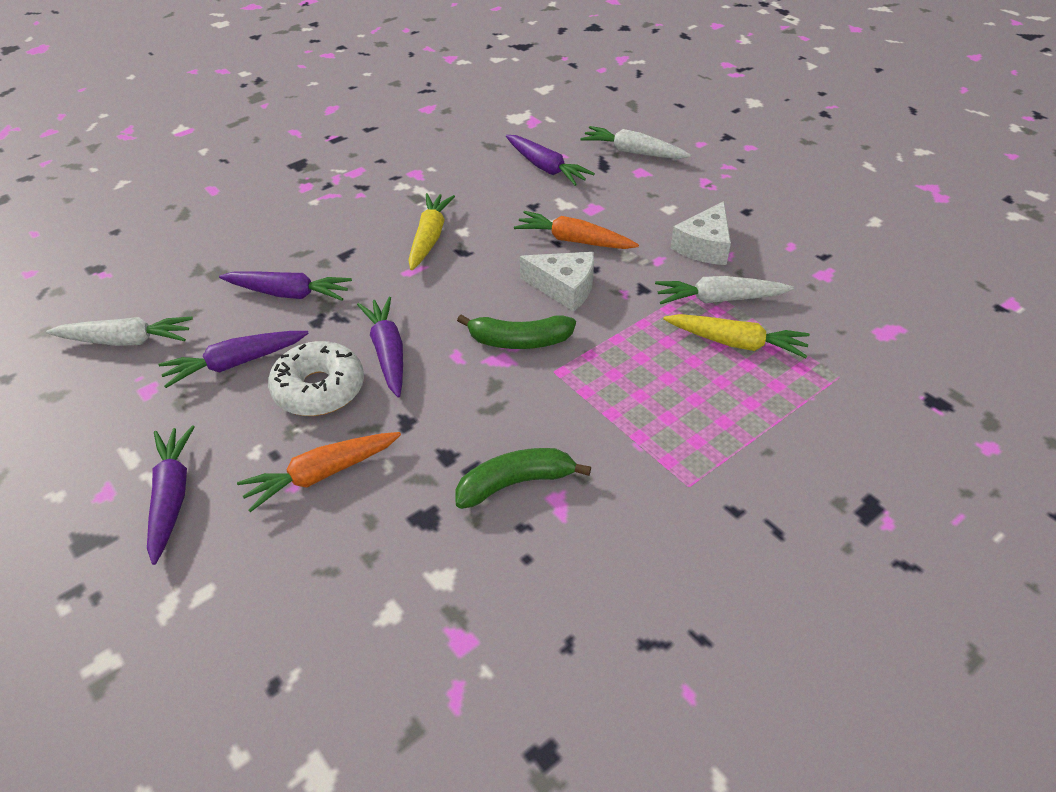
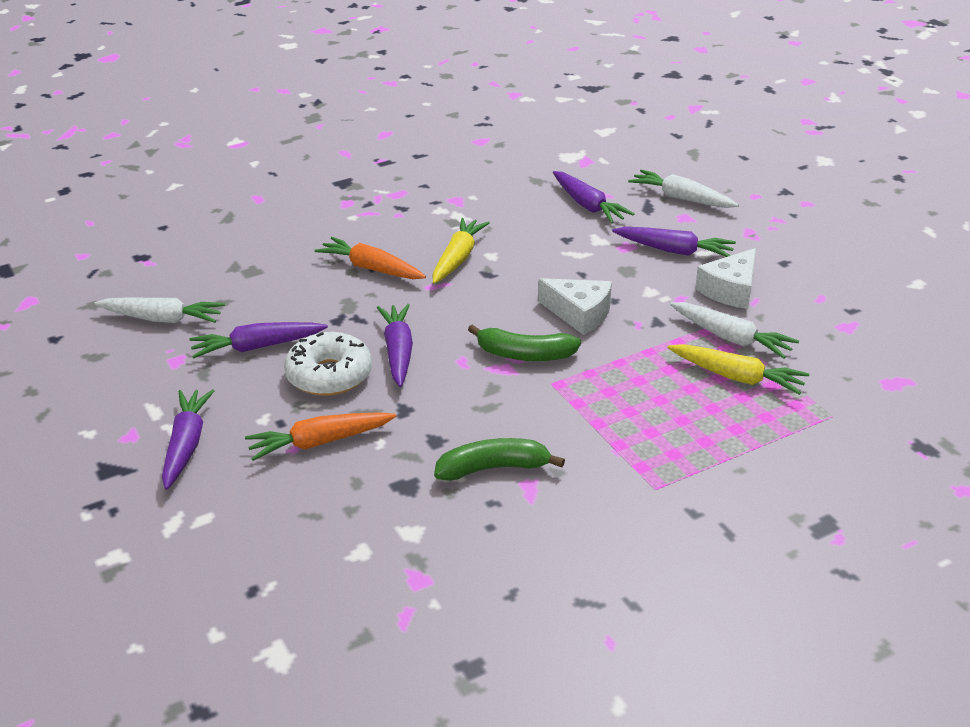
camera: 10 degrees right, 10 degrees down
purple carrot [219,271,352,301] -> purple carrot moved to [612,227,736,257]
orange carrot [514,211,639,249] -> orange carrot moved to [314,237,426,279]
white carrot [655,276,794,304] -> white carrot turned 150 degrees counterclockwise [670,302,799,359]

